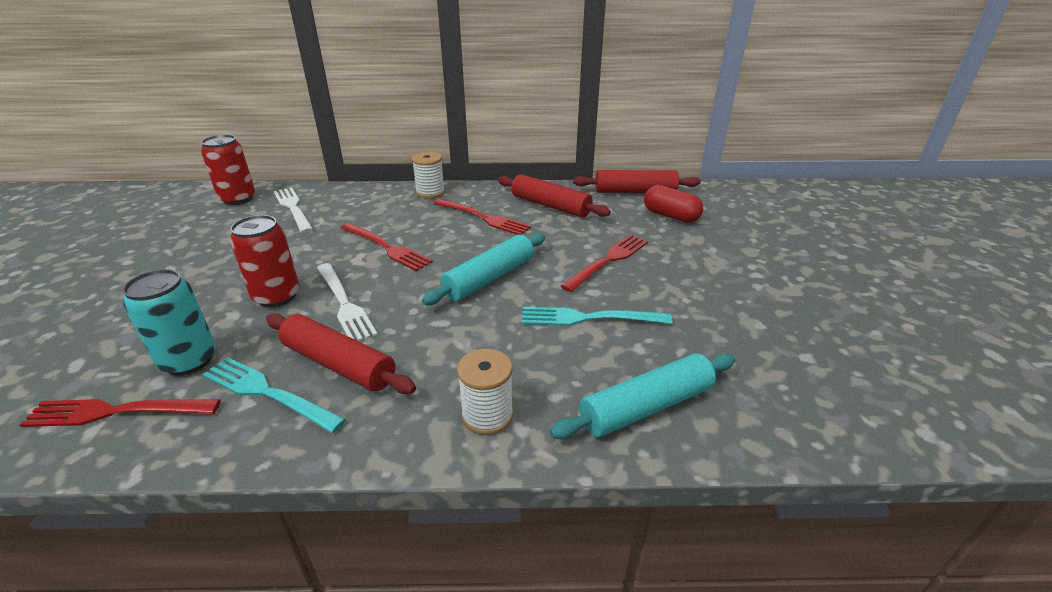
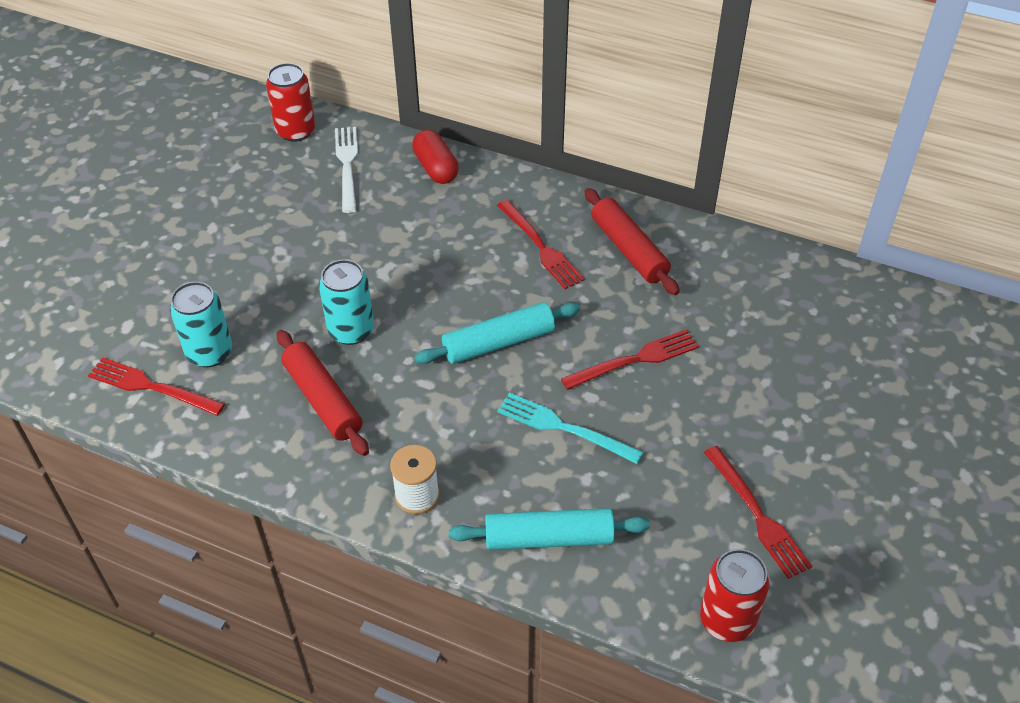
camera: 25 degrees right, 15 degrees up
turquoise fork [202,357,346,433] -> none
red can [230,215,300,307] -> red can moved to [700,549,770,642]
white fork [317,263,378,341] -> turquoise can [319,259,374,345]
red fork [341,223,433,271] -> red fork moved to [704,446,812,579]
white spool [412,152,445,199] -> none
red rolling pin [573,170,701,193] -> none
red capsule [644,185,703,223] -> red capsule moved to [412,129,459,184]

